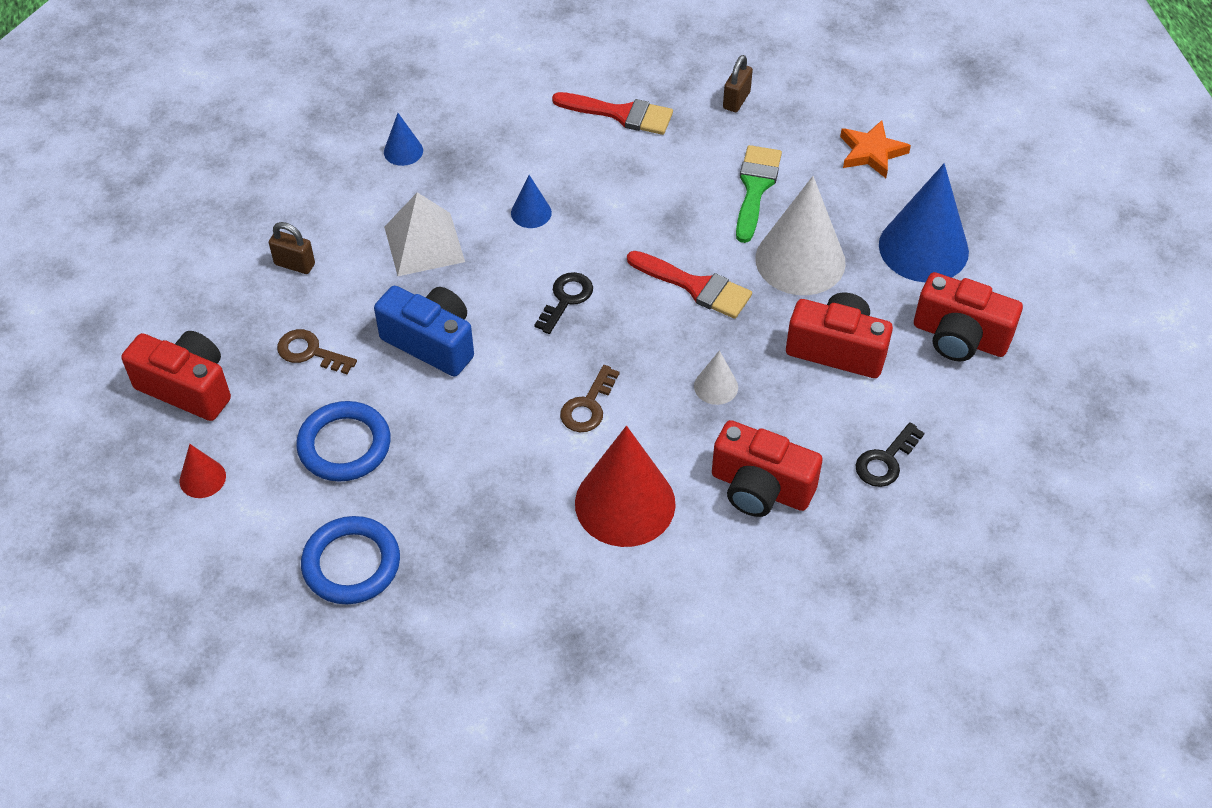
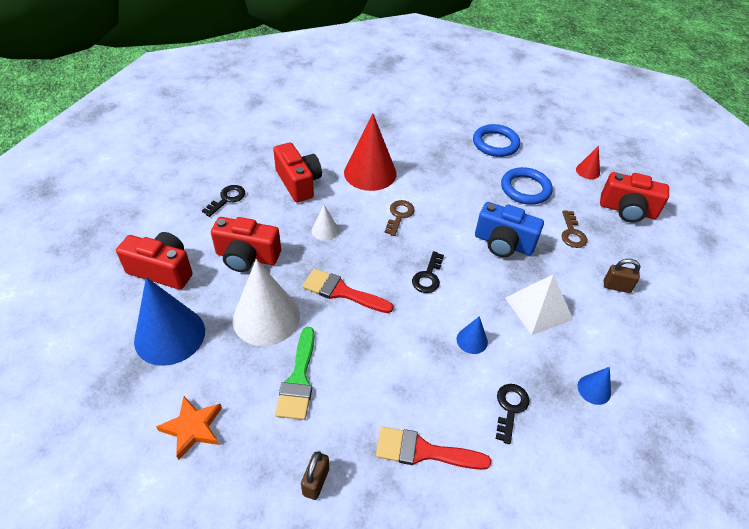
camera: 170 degrees right, 5 degrees down
brown key [277,329,357,374] -> brown key turned 75 degrees clockwise [561,210,587,248]
red camera [712,420,823,517] -> red camera turned 45 degrees clockwise [273,142,322,202]
none -> black key [496,384,530,444]

